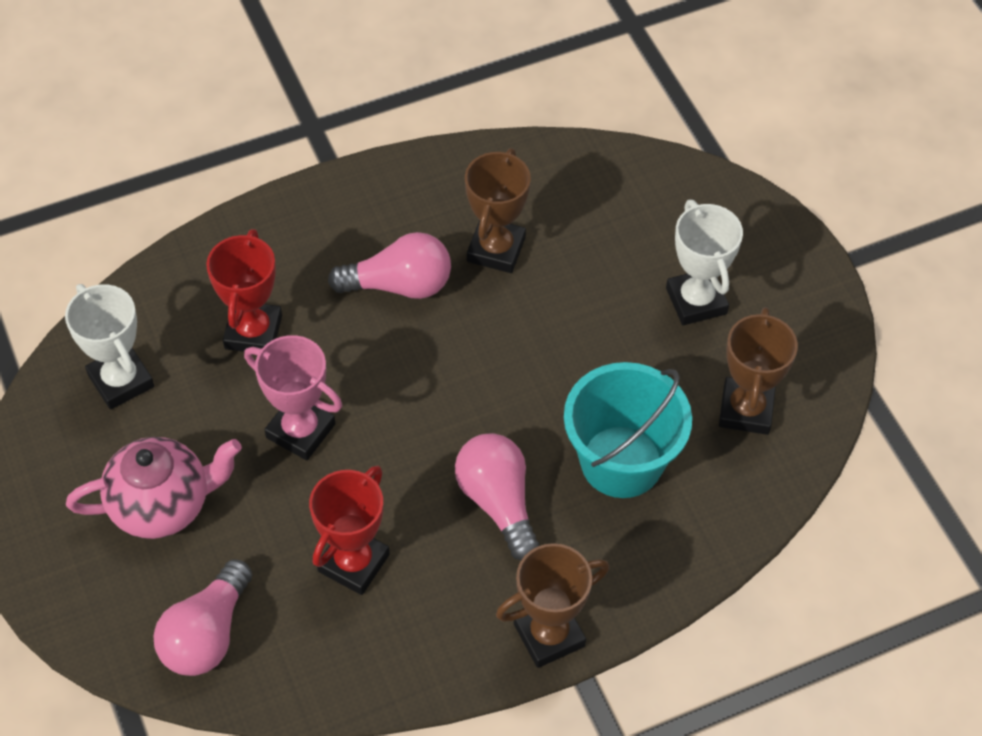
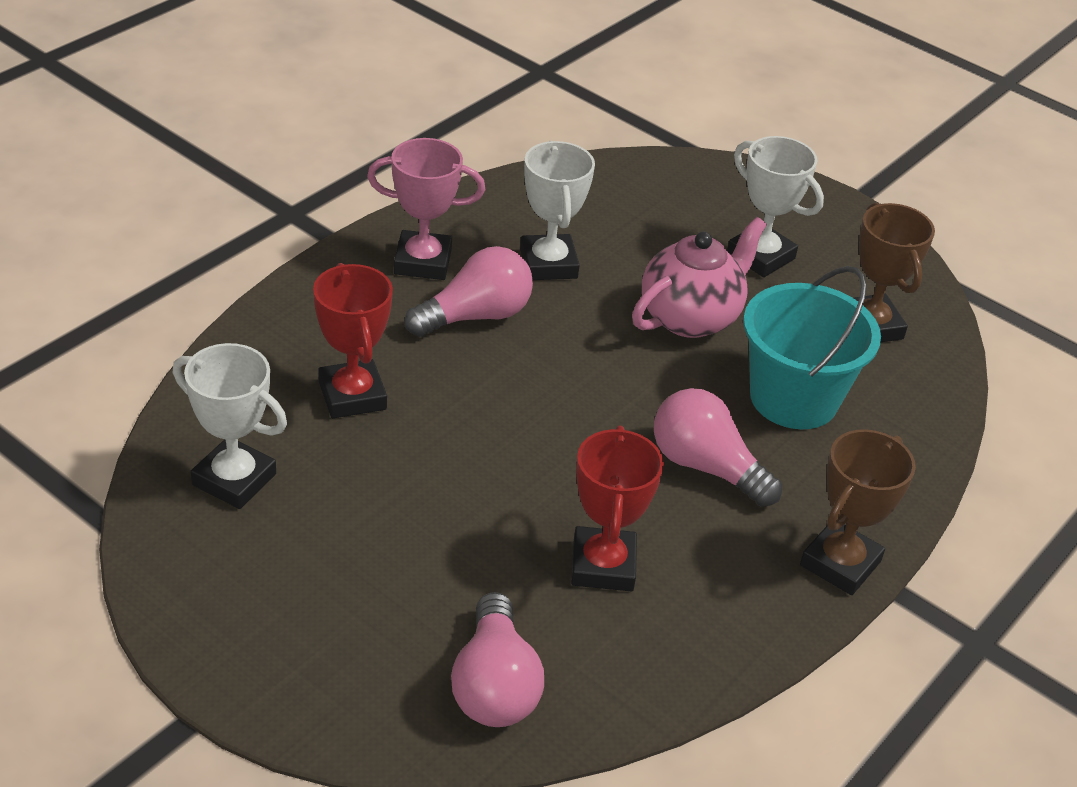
camera: 30 degrees left, 15 degrees down
pink teapot [66,437,242,539] -> pink teapot moved to [632,217,767,338]
pink trophy [244,335,342,460] -> pink trophy moved to [367,138,485,280]
brown trophy [465,148,531,273] -> white trophy [520,141,595,280]

